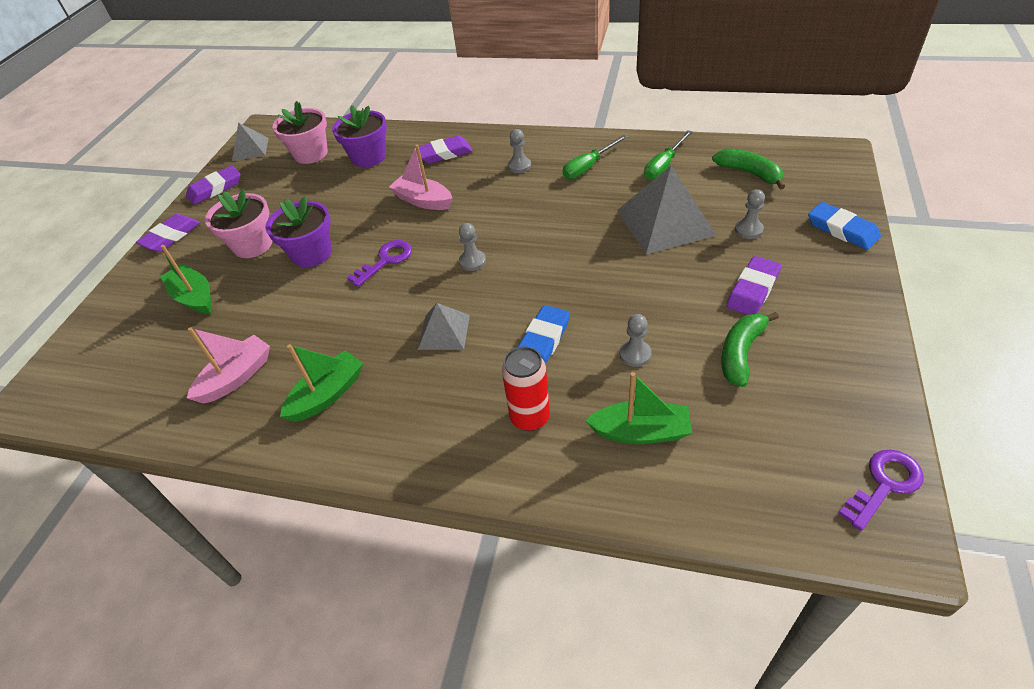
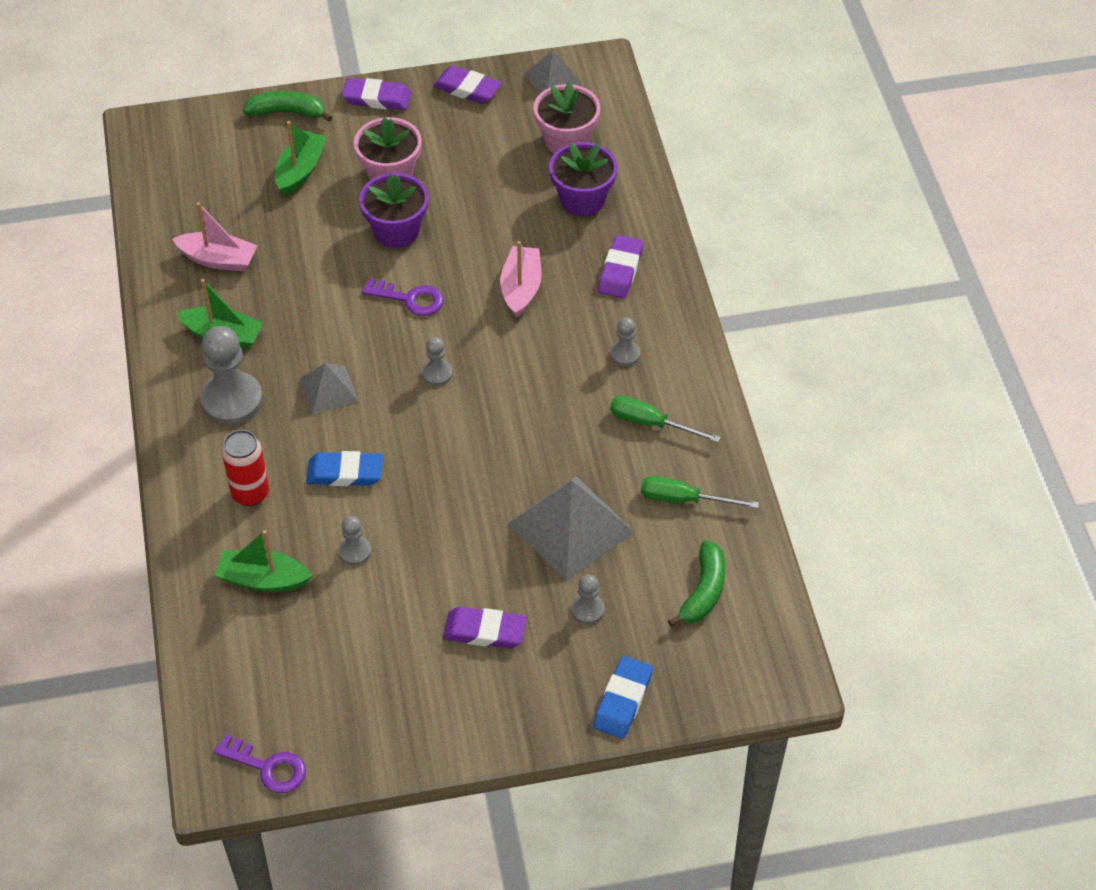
camera: 60 degrees right, 5 degrees up
purple eraser [419,136,473,164] -> purple eraser turned 60 degrees clockwise [598,235,643,299]
green boat [585,372,692,444] -> green boat turned 120 degrees clockwise [215,530,313,592]
green banana [721,312,779,387] -> green banana moved to [243,91,332,122]
none -> grey pawn [200,326,263,425]

